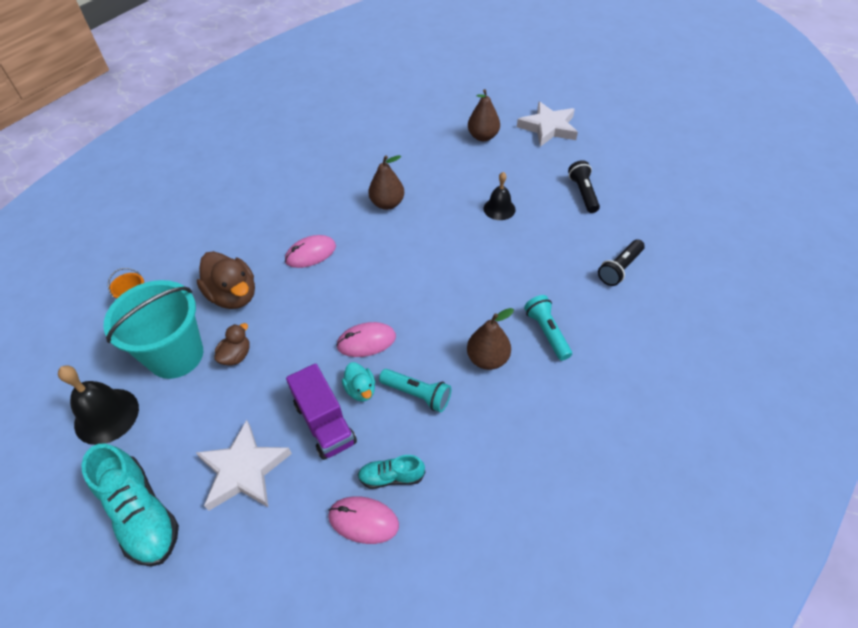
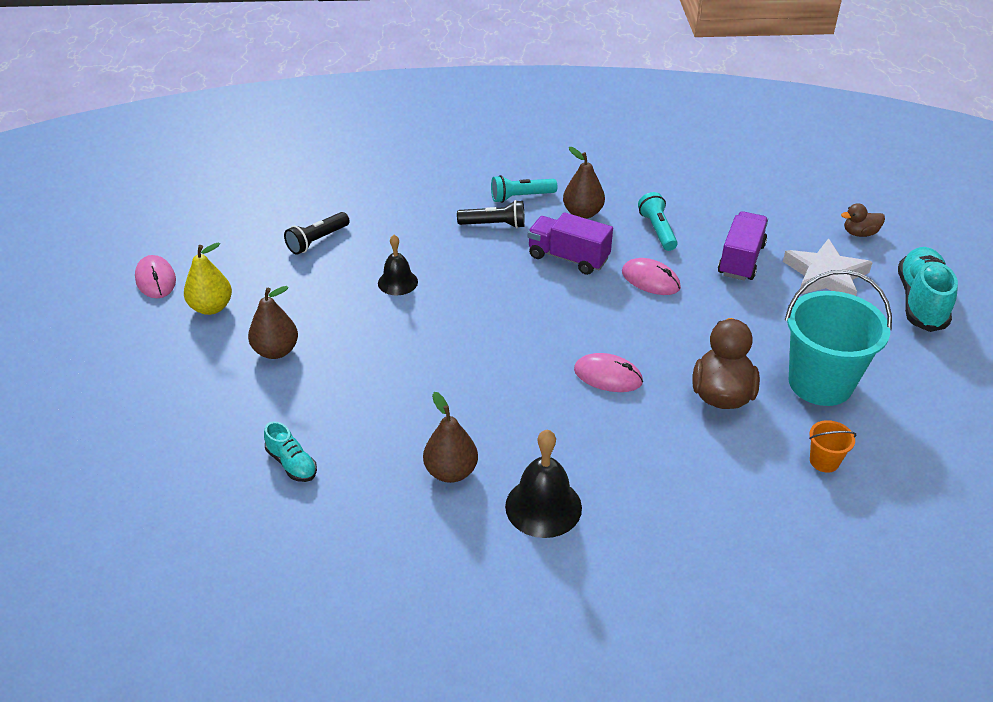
camera: 130 degrees left, 10 degrees down
black bell [58,366,139,445] -> black bell moved to [505,429,582,538]
brown duck [214,323,250,366] -> brown duck moved to [841,203,885,237]
pink mouse [328,496,399,544] -> pink mouse moved to [135,255,176,298]
turquoise duck [342,362,375,402] -> none
turquoise shoe [357,455,425,489] -> turquoise shoe moved to [264,422,317,482]
brown pear [368,155,404,210] -> brown pear moved to [423,392,478,483]
white star [517,101,578,147] -> yellow pear [184,242,232,315]
turquoise flashlight [524,295,572,361] -> turquoise flashlight turned 45 degrees clockwise [491,175,558,203]
black flashlight [598,239,645,286] -> black flashlight moved to [457,200,525,228]
none -> purple truck [528,212,613,275]

